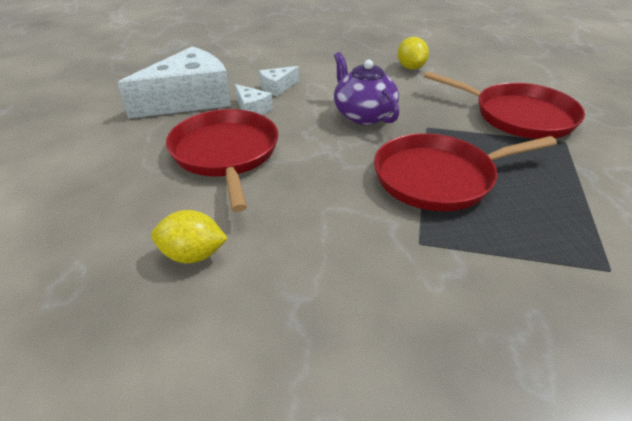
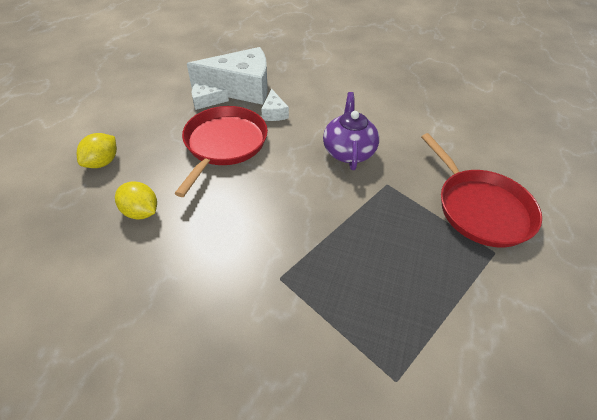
camera: 30 degrees right, 10 degrees up
white cheese [259,66,299,96] -> white cheese moved to [192,83,229,110]
red pan [374,133,557,211] -> none
yellow lemon [398,37,429,70] -> yellow lemon moved to [77,133,117,168]

